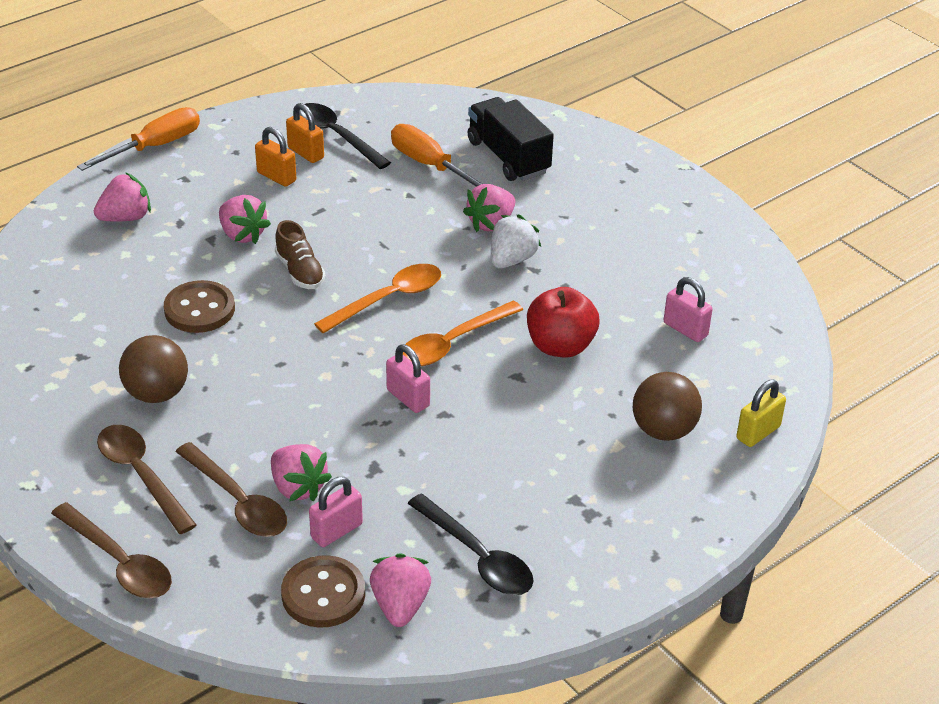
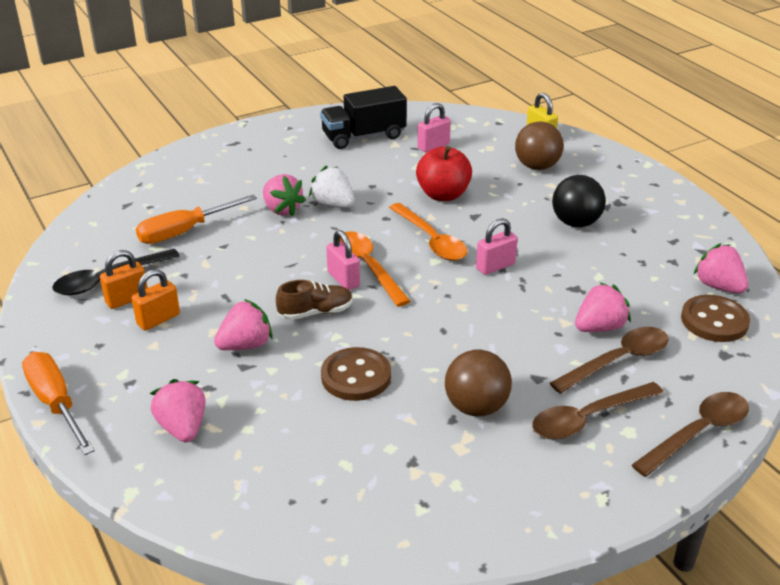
camera: 80 degrees left, 5 degrees down
pink padlock [309,477,363,547] -> pink padlock moved to [326,230,360,290]
pink strawberry [370,553,431,627] -> pink strawberry turned 45 degrees clockwise [693,243,748,293]
black spoon [408,493,534,595] -> none
black truck [468,97,554,181] -> black truck moved to [320,86,407,149]
none -> black ball [552,175,606,227]

